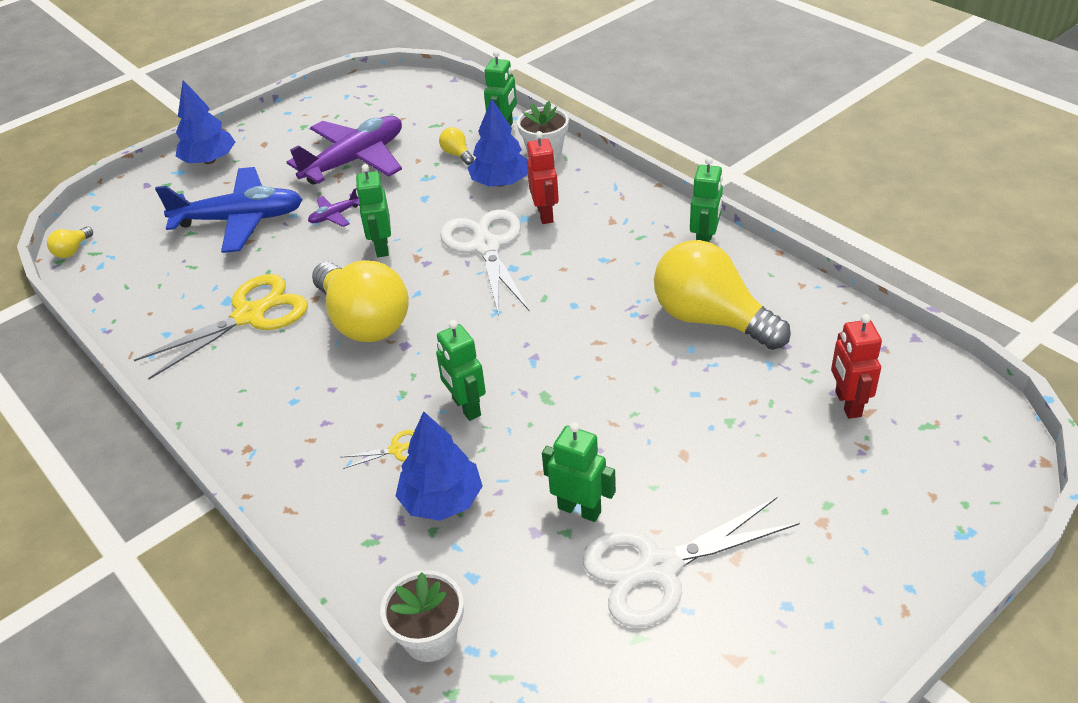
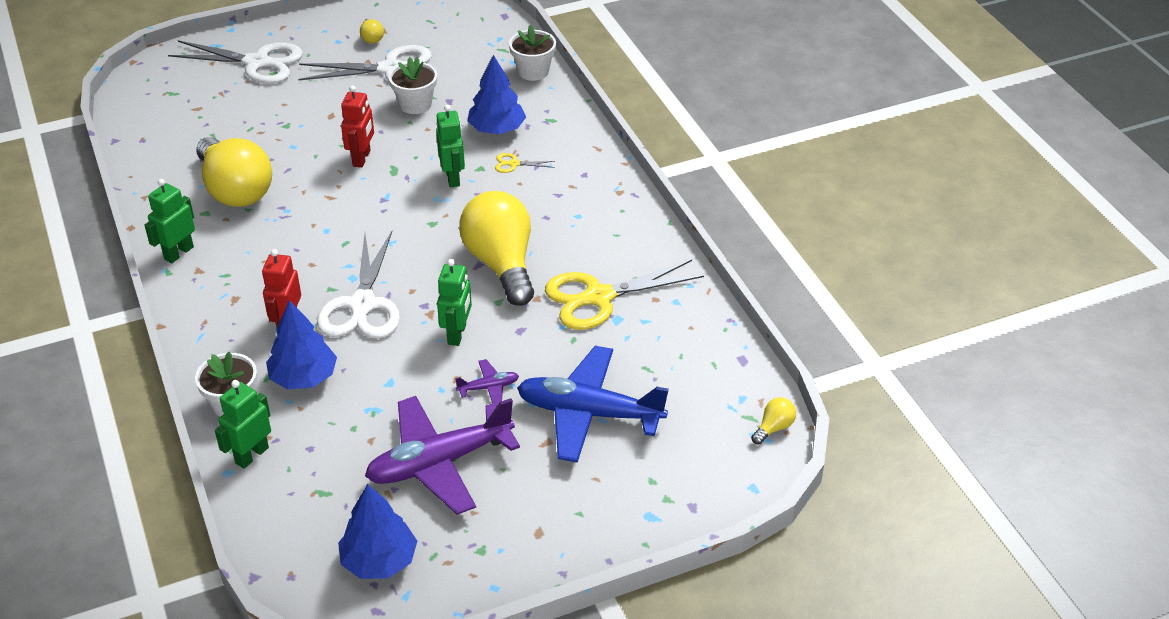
camera: 165 degrees left, 0 degrees up
blue tree [176,80,235,164] -> blue tree moved to [338,484,417,579]
yellow light bulb [439,127,474,165] -> yellow light bulb moved to [360,19,384,44]
green robot [542,422,616,522] -> white flower pot [388,57,437,114]
red robot [831,314,882,419] -> red robot moved to [341,85,374,168]
none -> white scissors [168,40,303,84]

